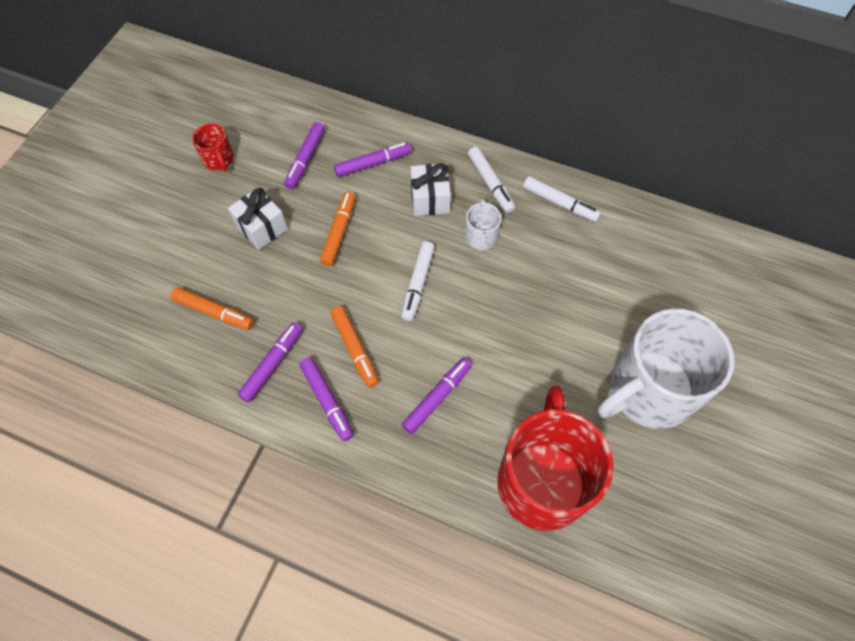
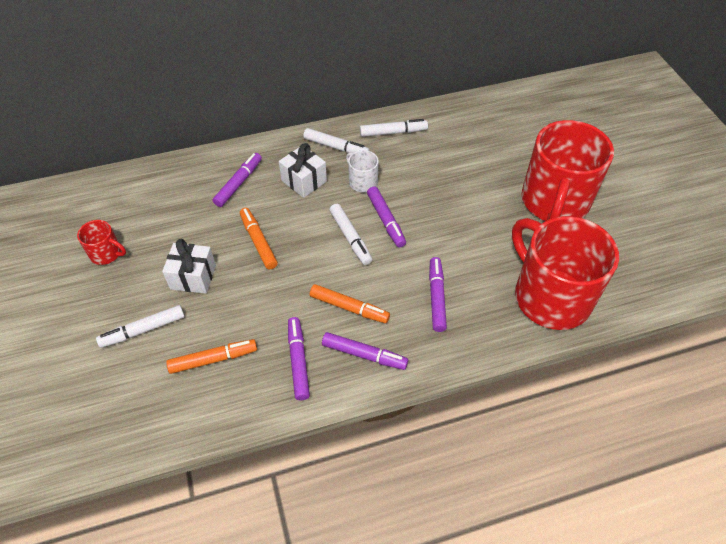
camera: 40 degrees left, 10 degrees down
purple marker [284,122,325,189] -> purple marker moved to [367,186,406,247]
white mug [598,309,735,429] -> red mug [522,120,614,221]
none -> white marker [96,305,185,348]

